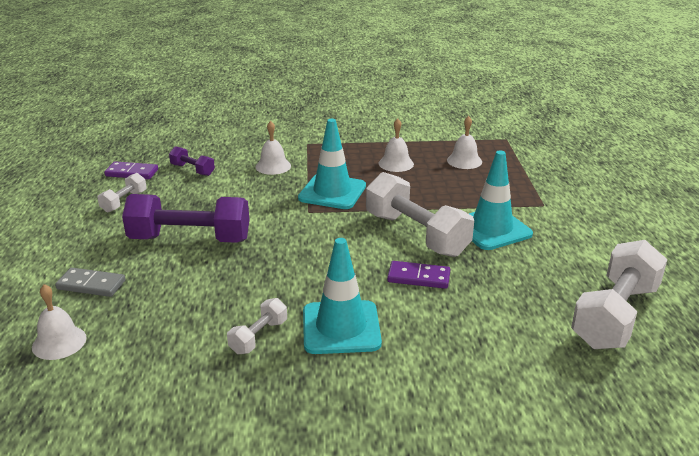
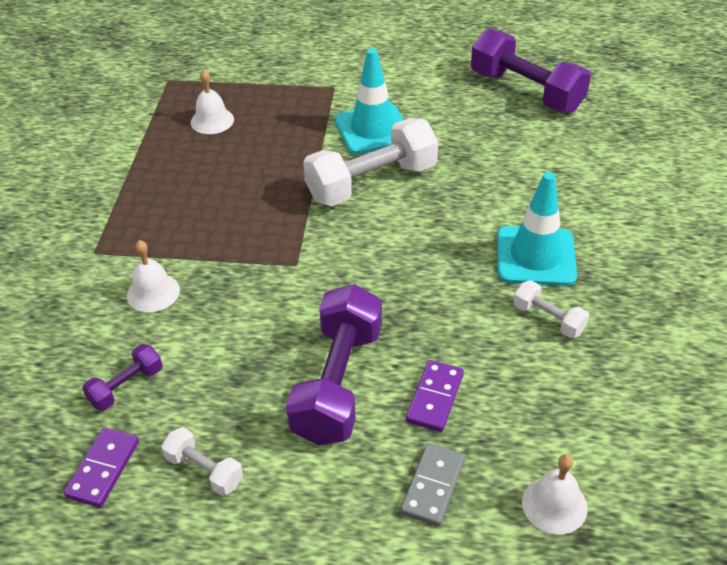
camera: 80 degrees left, 15 degrees up
turquoise traffic cone [298,119,366,209] -> none
white bell [379,119,414,172] -> none
purple domino [387,261,450,289] -> purple domino moved to [406,360,464,432]
white dumbbell [571,240,668,349] -> purple dumbbell [471,28,591,113]

